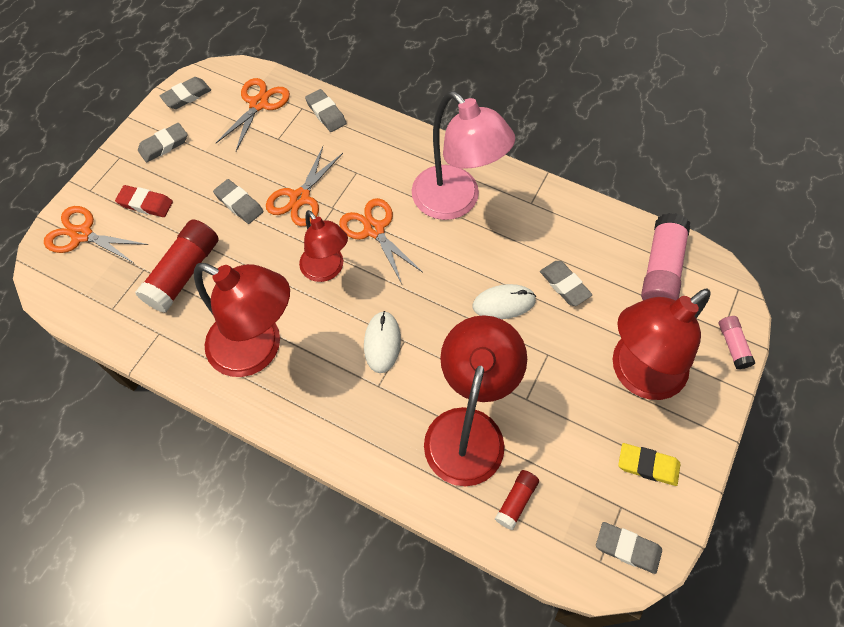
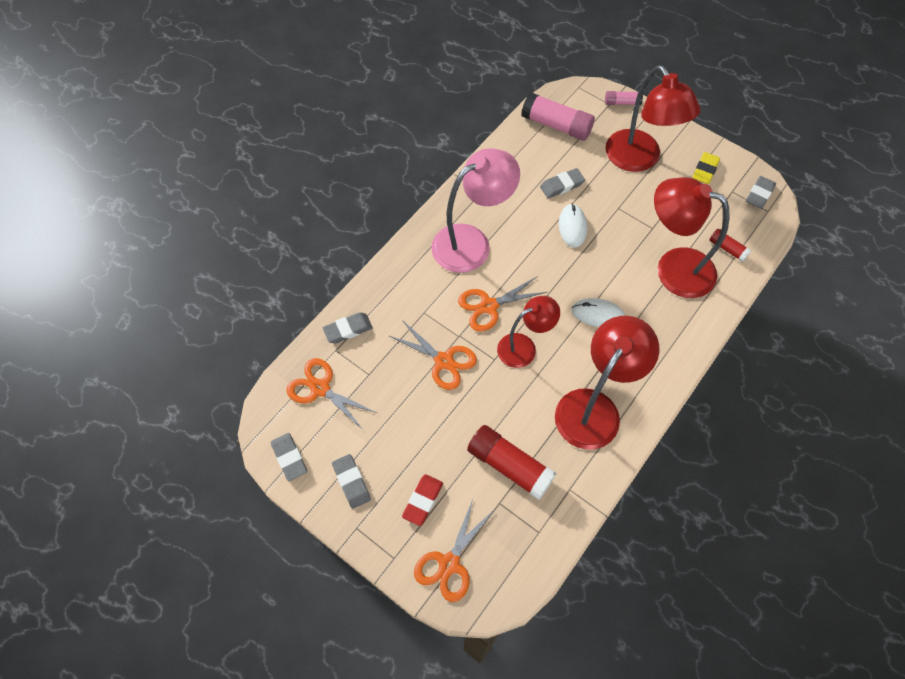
camera: 80 degrees left, 0 degrees up
grey eraser [213,179,264,224] -> none

